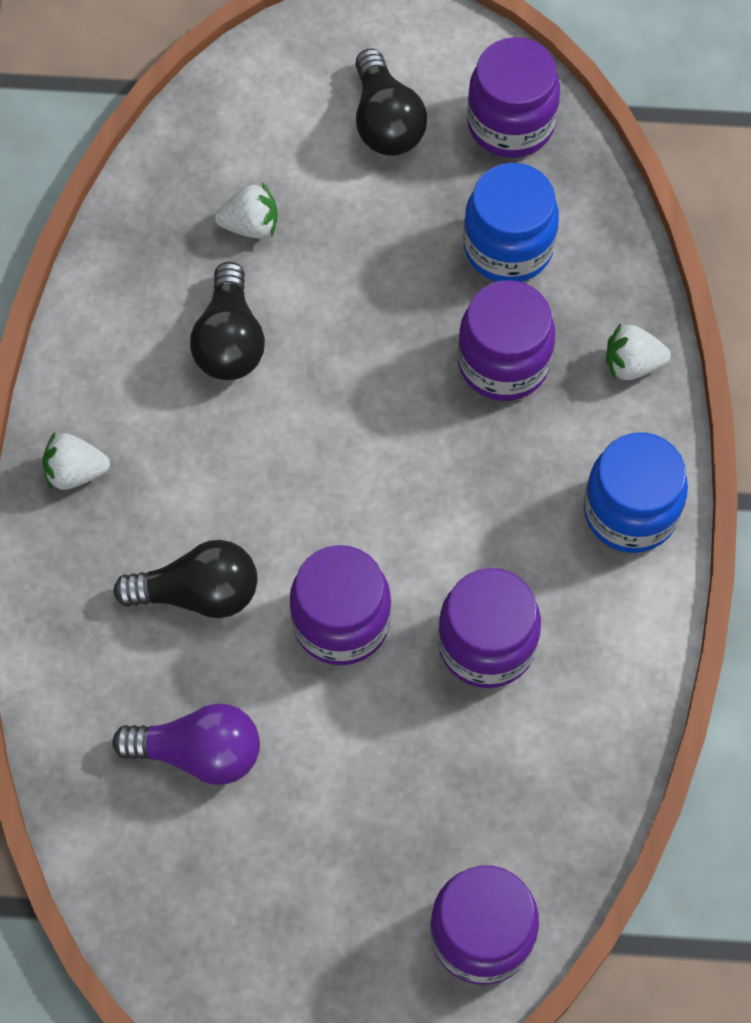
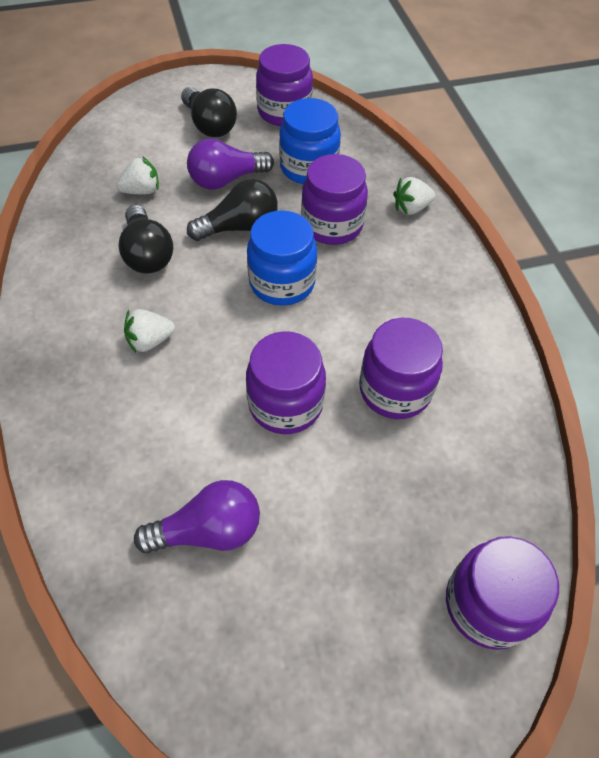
camera: 20 degrees left, 10 degrees down
white strawberry [42,432,110,490] -> white strawberry moved to [124,309,175,353]
black light bulb [113,540,258,618] -> black light bulb moved to [187,179,278,241]
blue jar [584,432,688,553] -> blue jar moved to [247,210,317,306]
none -> purple light bulb [187,139,274,189]

